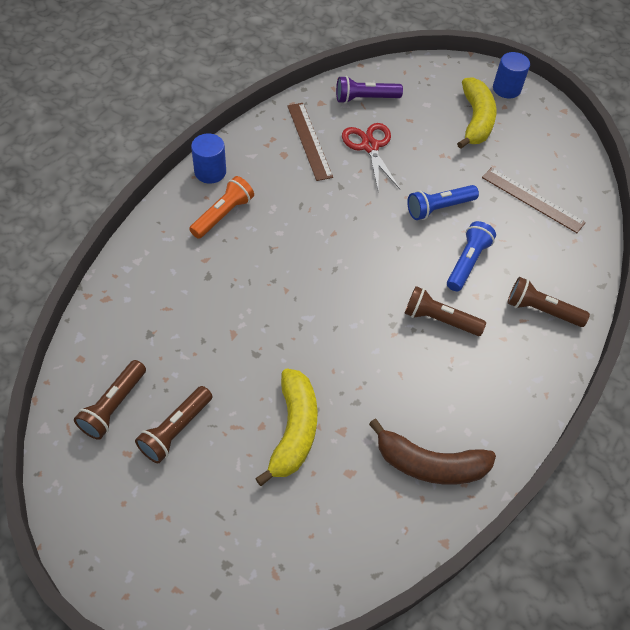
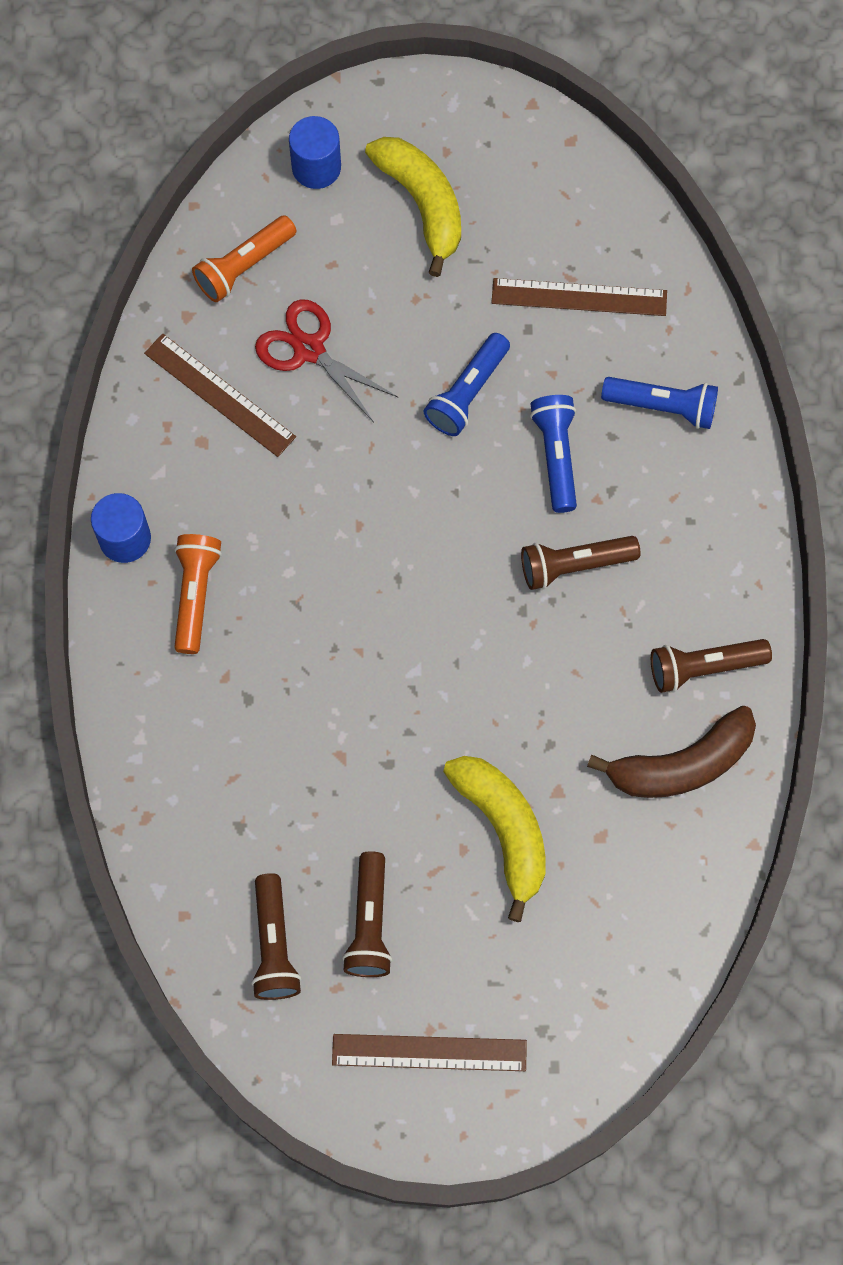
camera: 30 degrees left, 15 degrees up
purple flashlight [336,76,403,104] -> orange flashlight [192,215,296,302]
blue cylinder [493,52,530,98] -> blue cylinder moved to [289,116,341,189]
brown flashlight [507,277,590,327] -> brown flashlight moved to [651,639,772,693]
none -> brown ruler [332,1034,527,1071]
none -> blue flashlight [601,377,718,429]

